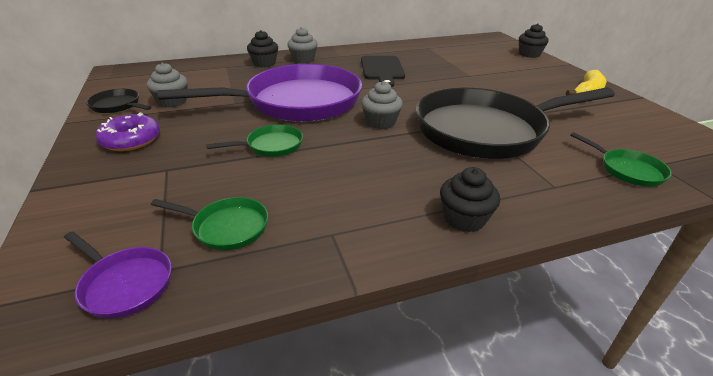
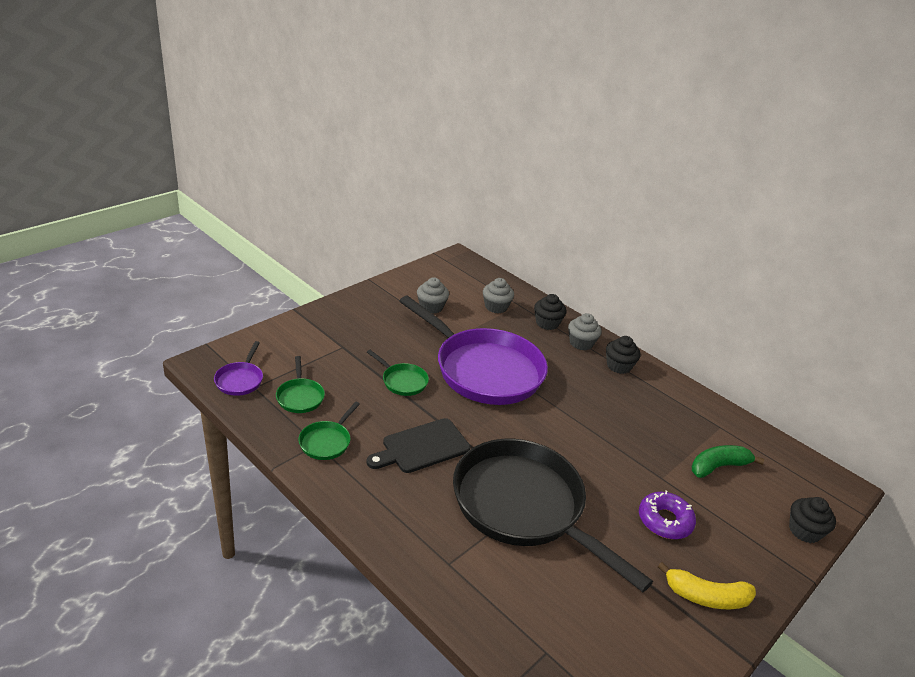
camera: 60 degrees right, 0 degrees up
black pan [86,89,152,113] -> none
purple donut [95,113,160,151] -> purple donut moved to [639,490,696,539]
black cutting board [361,56,405,87] -> black cutting board moved to [366,418,470,473]
grey cupcake [361,81,403,129] -> grey cupcake moved to [483,278,514,313]
black cupcake [440,167,500,232] -> black cupcake moved to [606,336,640,374]
green pan [570,132,672,187] -> green pan moved to [298,402,360,460]
none -> green banana [692,445,764,478]

